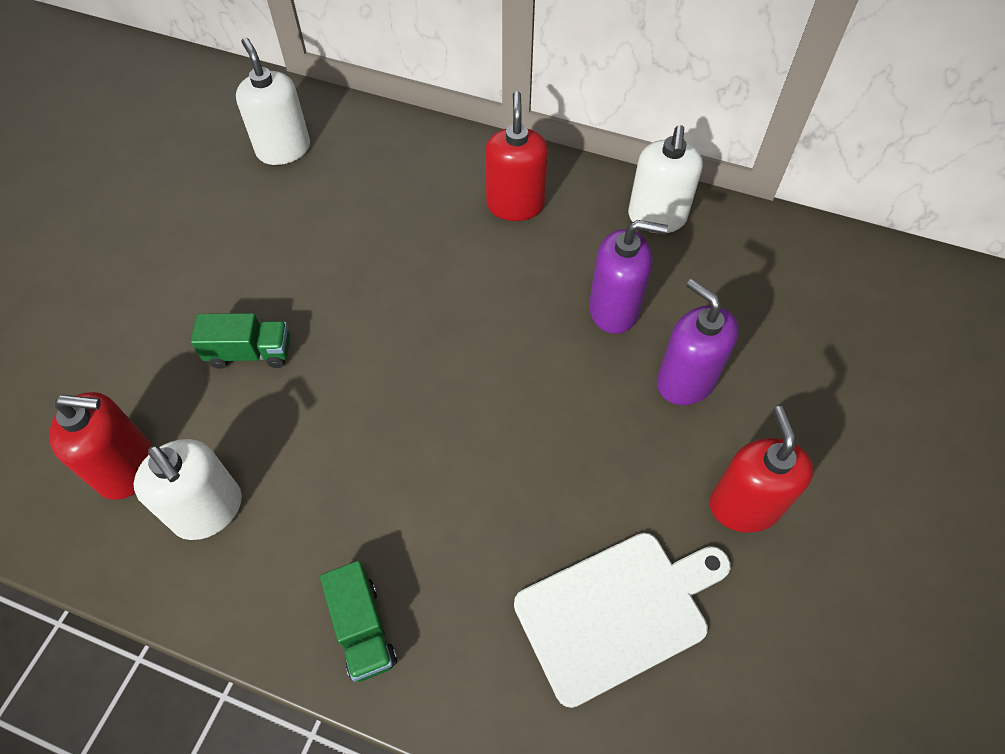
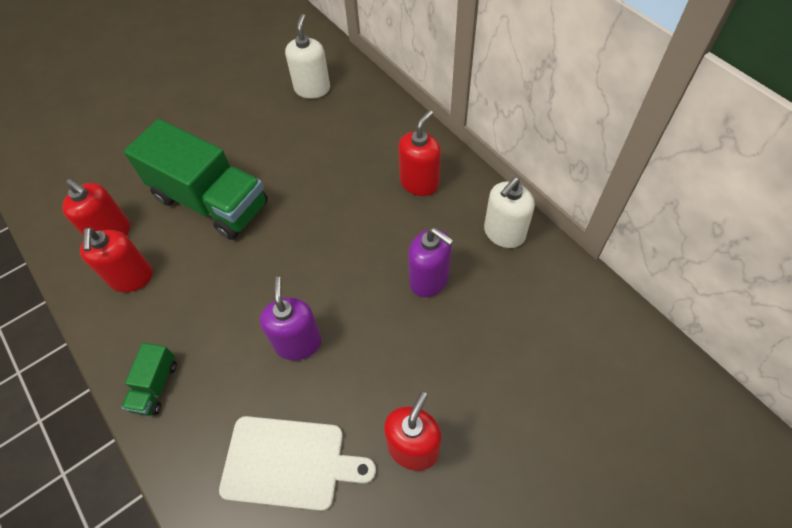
camera: 35 degrees right, 0 degrees up
white soap dispenser [134,439,242,540] -> red soap dispenser [80,227,153,292]
green truck [191,313,290,369] -> green truck [124,119,268,240], size x2.28
purple soap dispenser [657,279,739,405] -> purple soap dispenser moved to [260,277,322,360]

